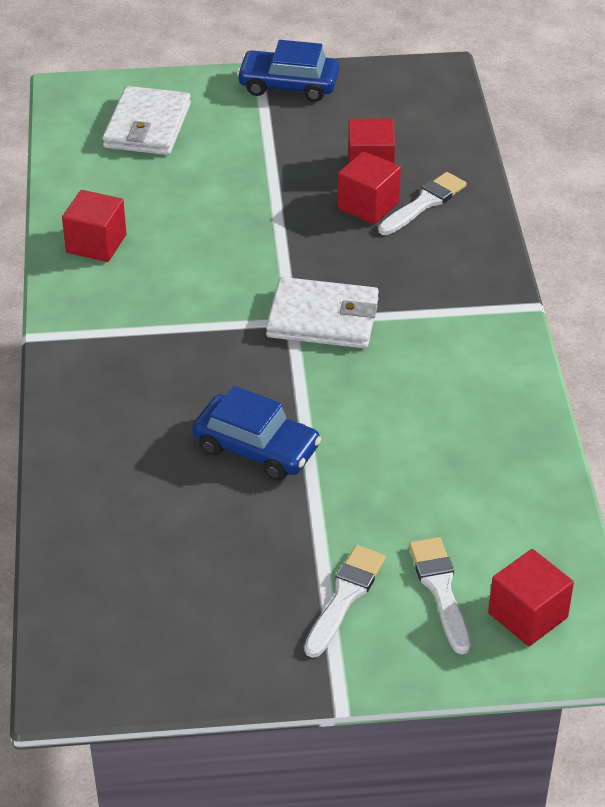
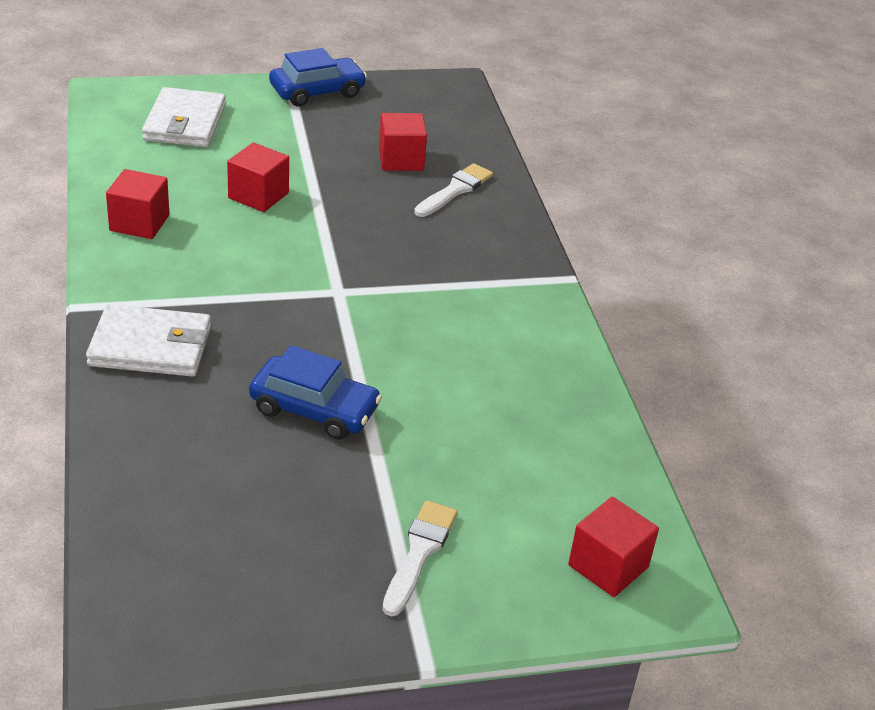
camera: 10 degrees left, 5 degrees down
blue car [237,40,339,102] -> blue car turned 150 degrees clockwise [269,48,367,107]
white wallet [266,277,379,349] -> white wallet moved to [86,304,211,377]
red cube [337,151,401,225] -> red cube moved to [227,142,289,212]
white brush [409,537,471,654] -> none

